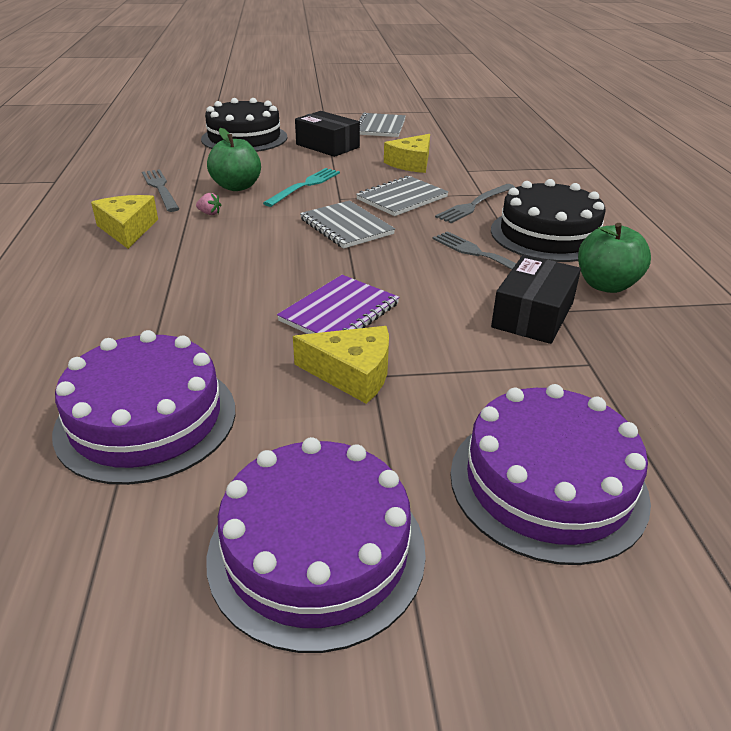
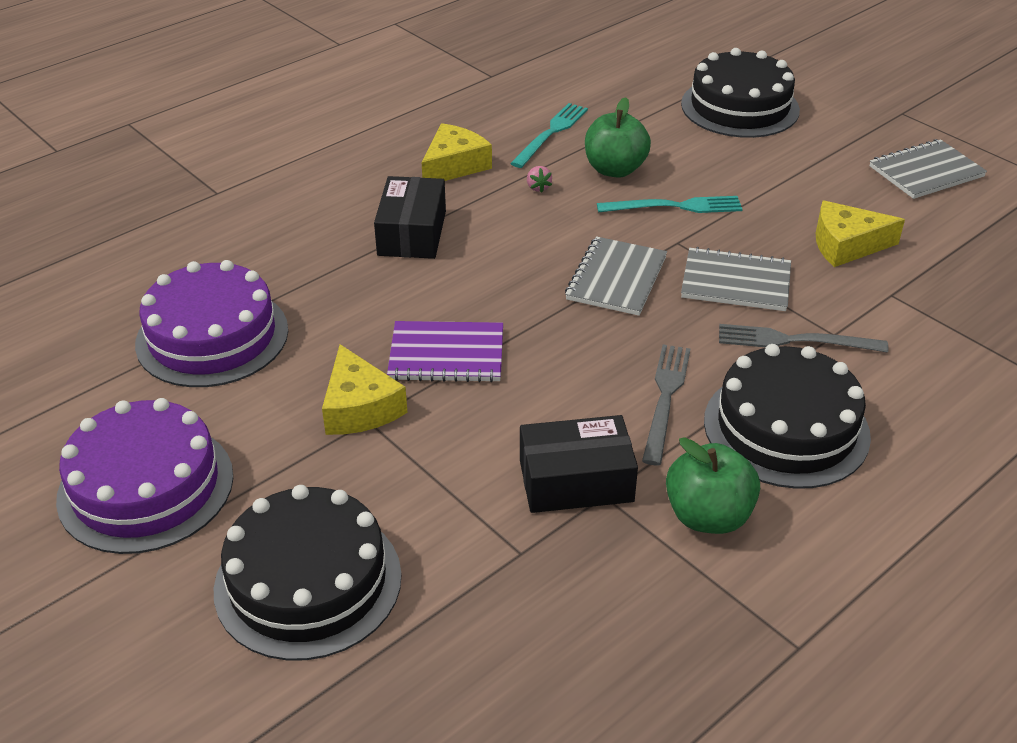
camera: 55 degrees right, 5 degrees up
grey fork [142,169,179,212] -> turquoise fork [510,103,588,168]
black box [295,111,360,157] -> black box moved to [374,176,446,259]
purple cake [450,384,651,565] -> black cake [214,485,402,660]

